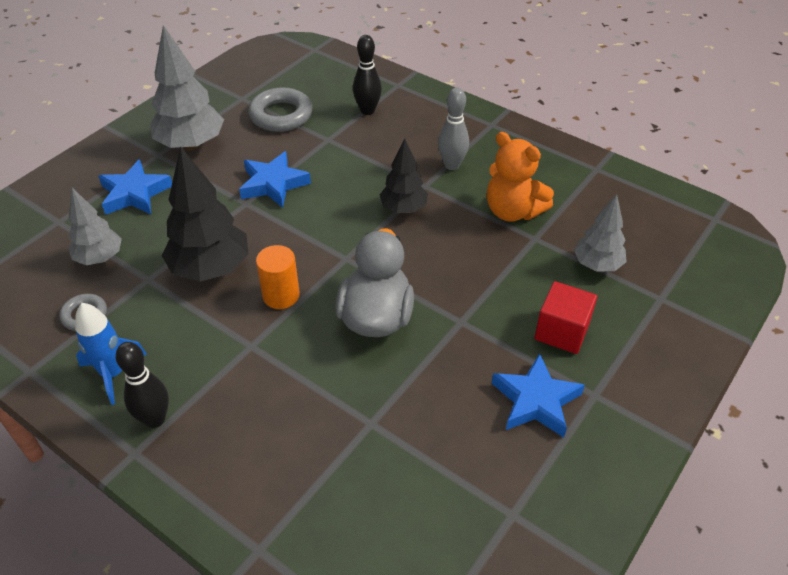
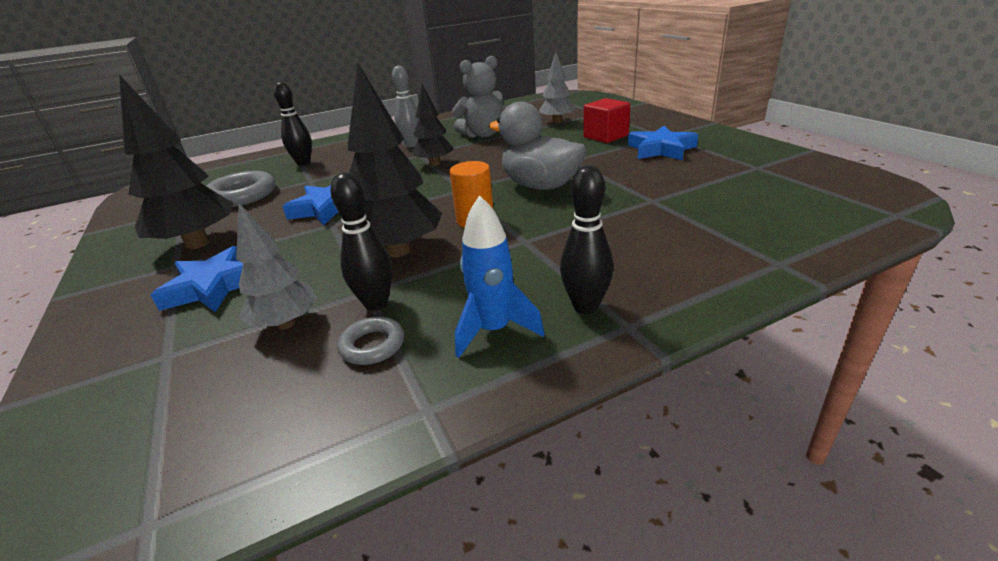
camera: 60 degrees left, 15 degrees down
grey tree [150,25,224,151] -> black tree [119,75,233,249]
orange teddy bear [487,132,554,222] -> grey teddy bear [452,56,503,138]
none -> black bowling pin [330,172,392,311]

